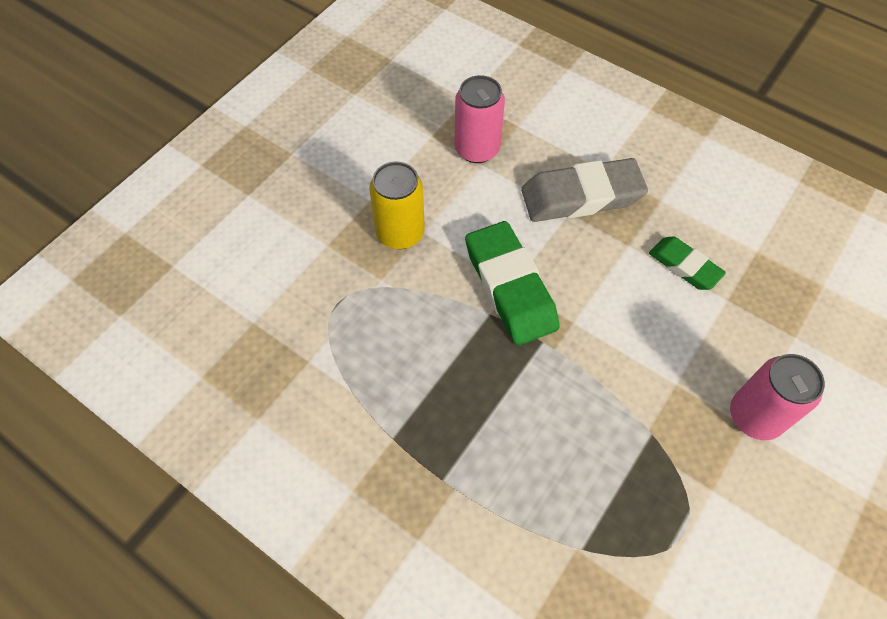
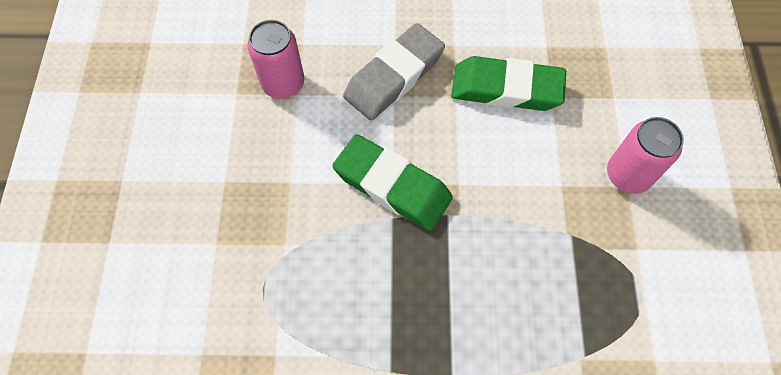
camera: 35 degrees left, 5 degrees up
yellow can [369,162,425,249] -> none
green eraser [649,236,726,290] -> green eraser [451,56,566,111], size x1.72

